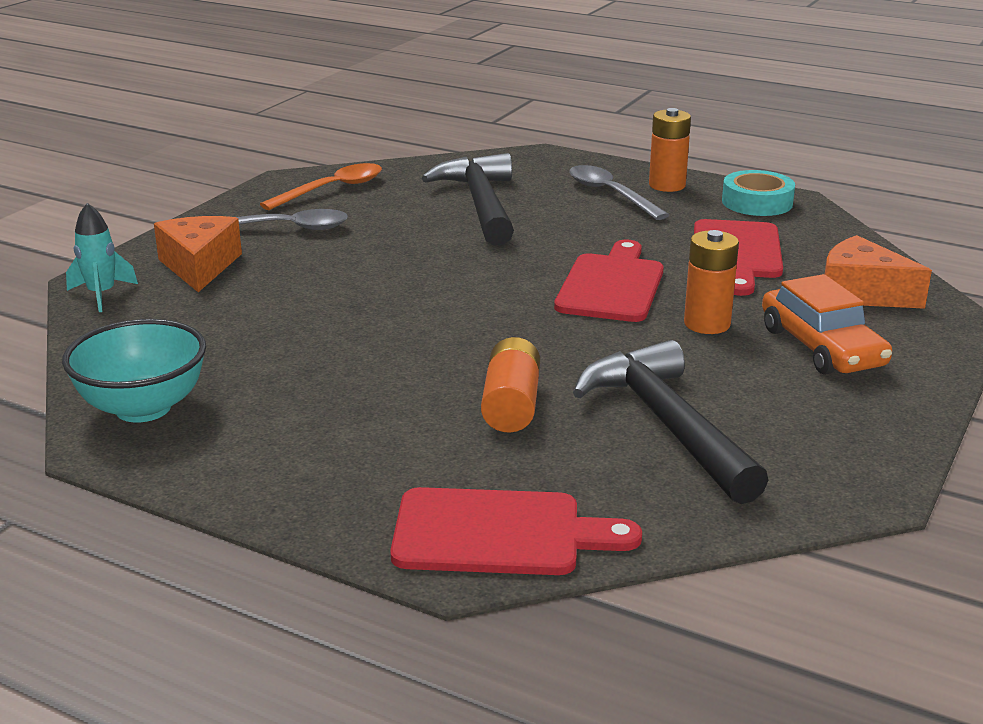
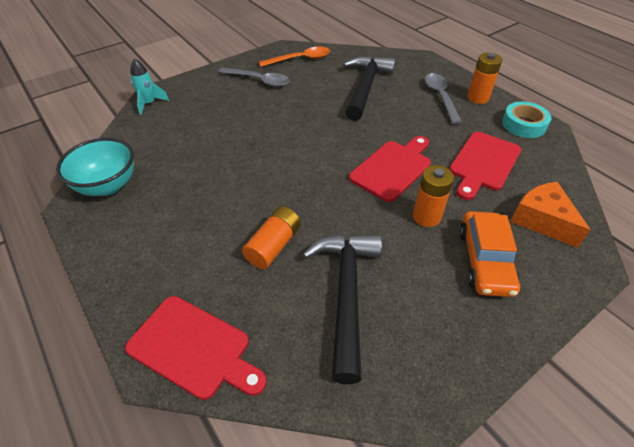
camera: 25 degrees right, 20 degrees up
orange cheese [154,216,242,292] -> none

